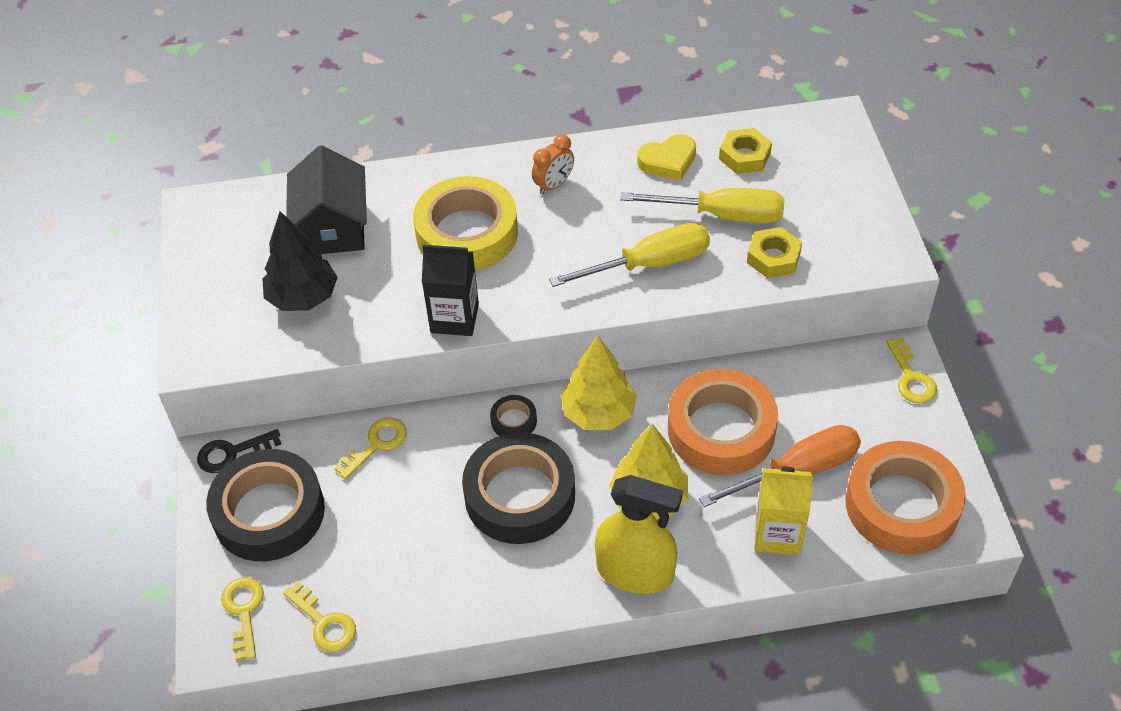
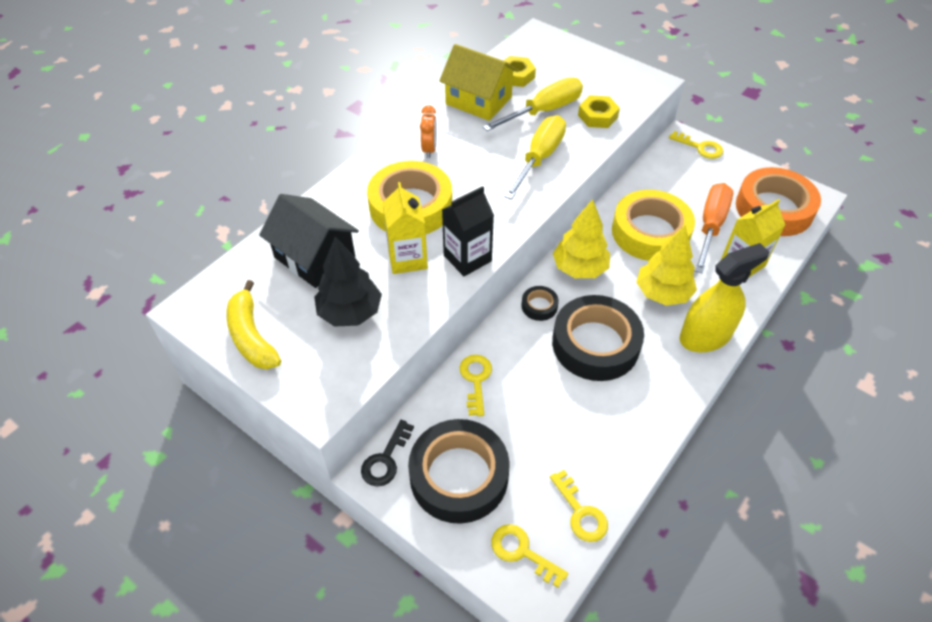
camera: 45 degrees left, 0 degrees up
yellow key [283,581,356,652] -> yellow key turned 60 degrees clockwise [550,470,608,542]
yellow heart [637,134,696,181] -> yellow house [439,44,519,121]
orange tape [668,369,778,475] -> yellow tape [612,190,695,261]
none -> yellow banana [226,280,281,369]
none -> yellow carton [382,182,428,274]

